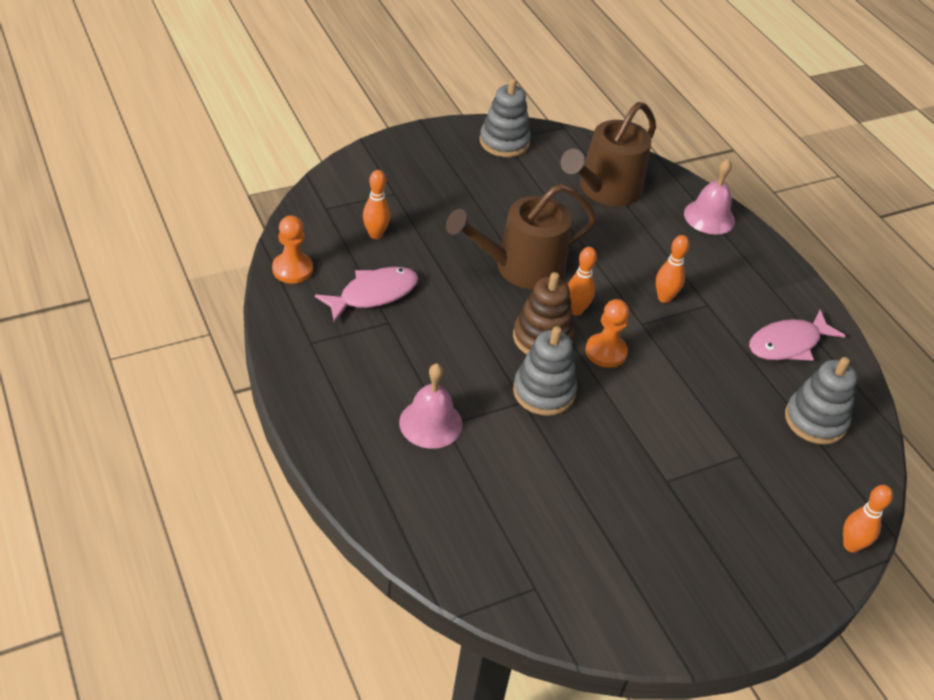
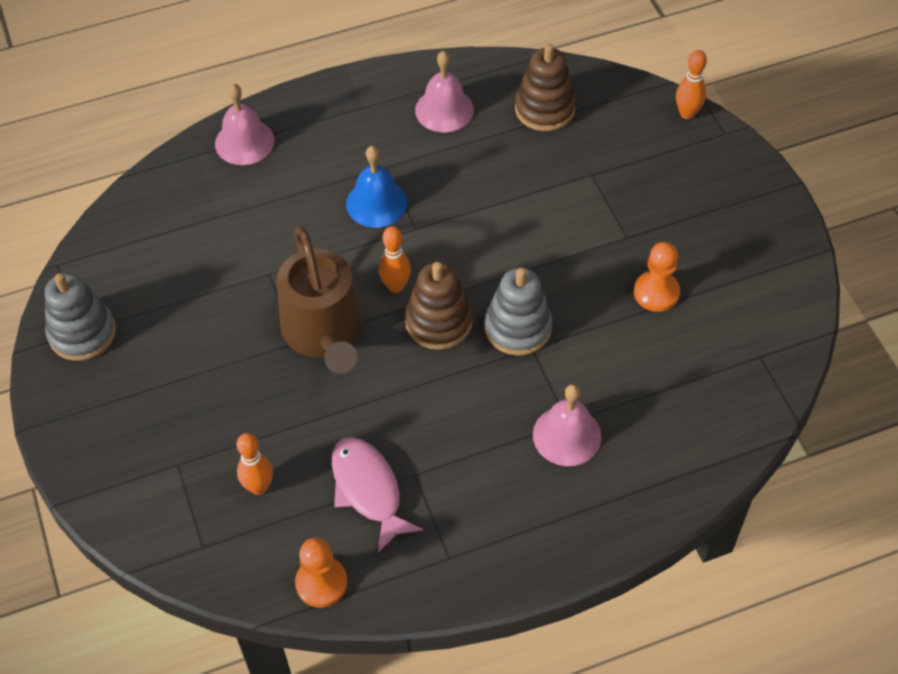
camera: 80 degrees left, 10 degrees up
brown watering can [561,102,656,206] -> none
orange pawn [585,299,629,368] -> orange pawn moved to [634,242,680,312]
orange bowling pin [656,235,689,303] -> blue bell [346,146,408,228]
pink fish [749,310,846,361] -> pink bell [415,51,474,132]
grey stacking toy [785,357,857,444] -> brown stacking toy [515,44,576,131]

